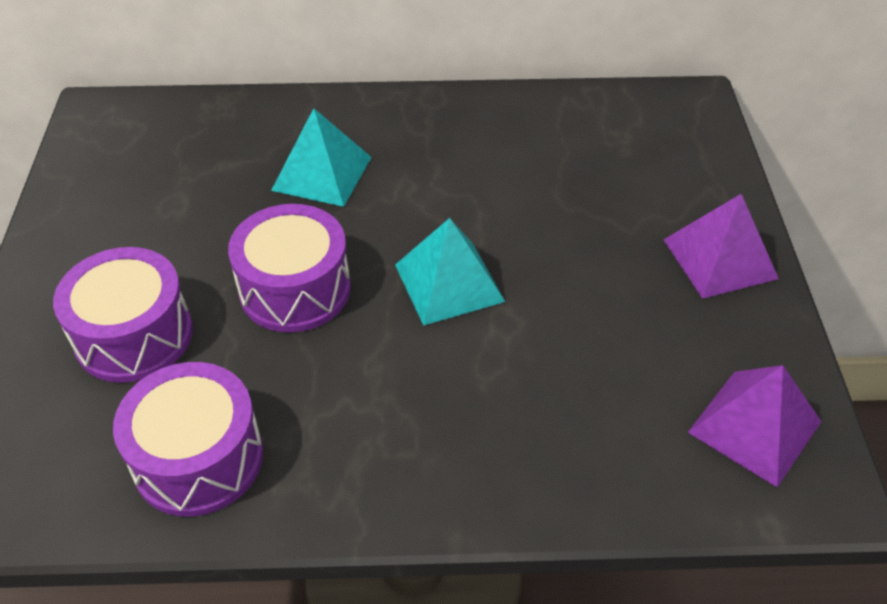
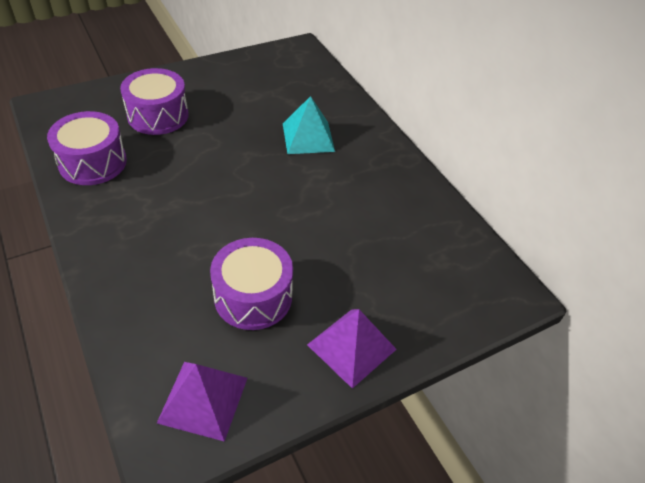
camera: 60 degrees right, 0 degrees up
purple drum [228,204,351,333] -> purple drum moved to [210,238,293,330]
turquoise pyramid [395,218,505,326] -> none

